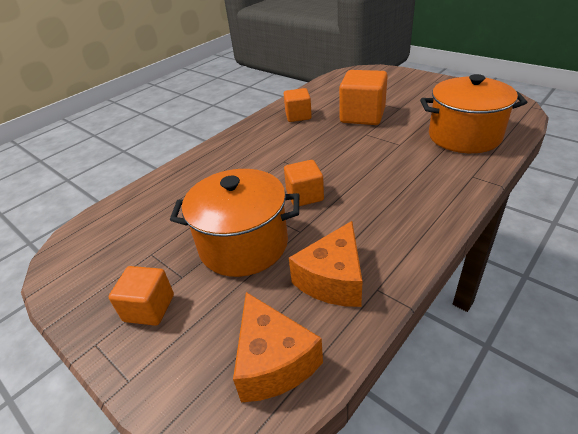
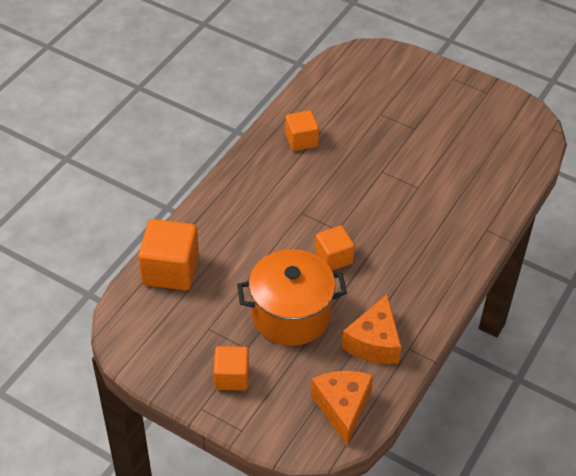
camera: 15 degrees left, 10 degrees up
orange cheese [233,292,323,403] -> orange cheese turned 150 degrees counterclockwise [311,371,373,446]
orange cube [339,70,388,125] -> orange cube moved to [138,219,199,290]
orange pot [420,74,527,153] -> none

